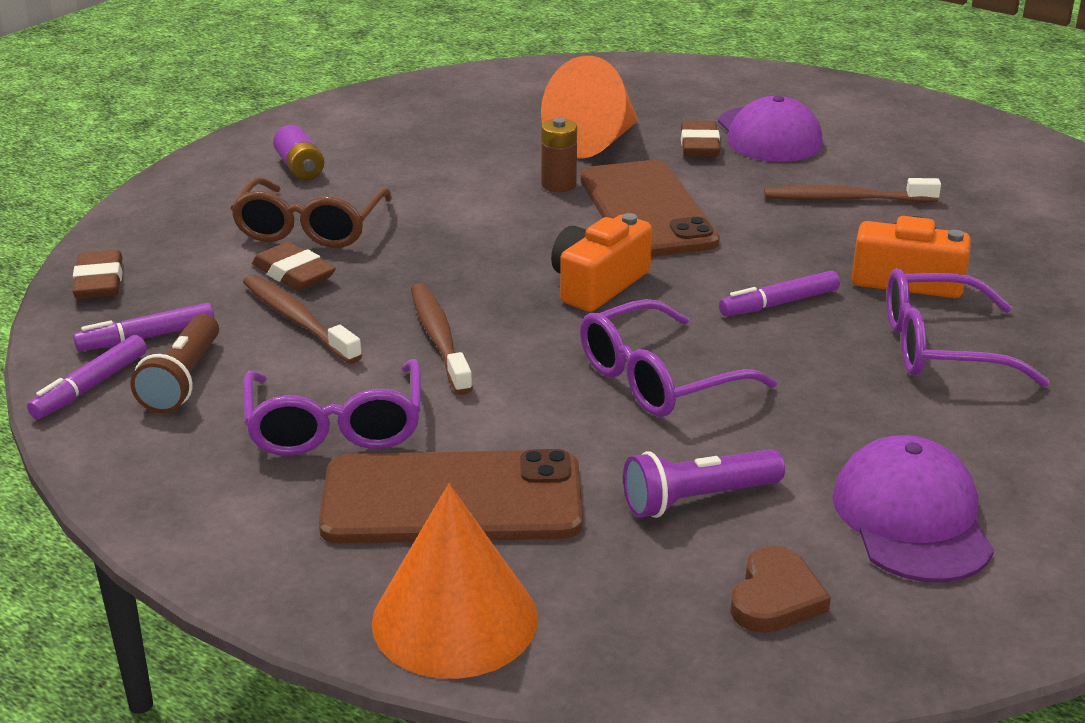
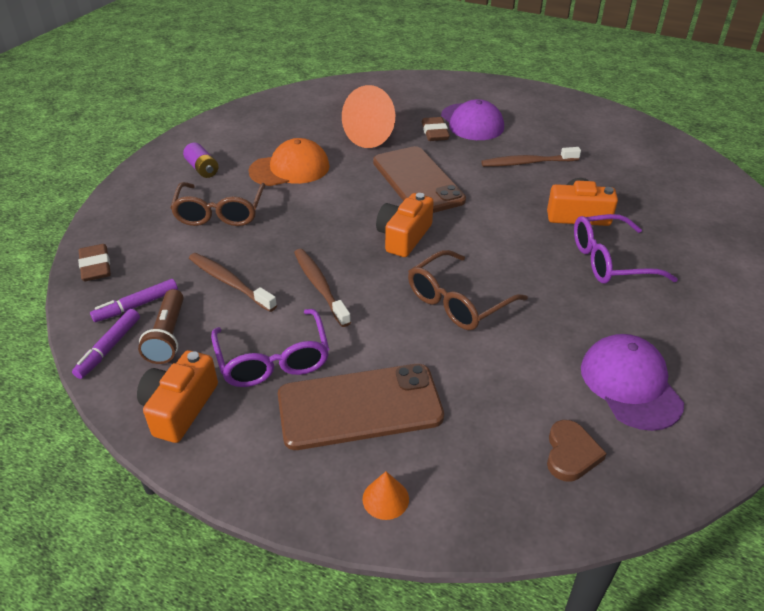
camera: 10 degrees left, 10 degrees up
brown eraser [252,242,336,291] -> none
orange cone [372,484,538,679] -> orange cone [362,471,409,520], size x0.45
brown battery [541,118,577,192] -> none
purple glasses [580,299,777,417] -> brown glasses [408,250,528,330]
purple flashlight [623,449,785,518] -> none
purple marker [719,270,840,316] -> none
none -> orange camera [137,350,218,443]
none -> orange cap [248,138,330,186]

